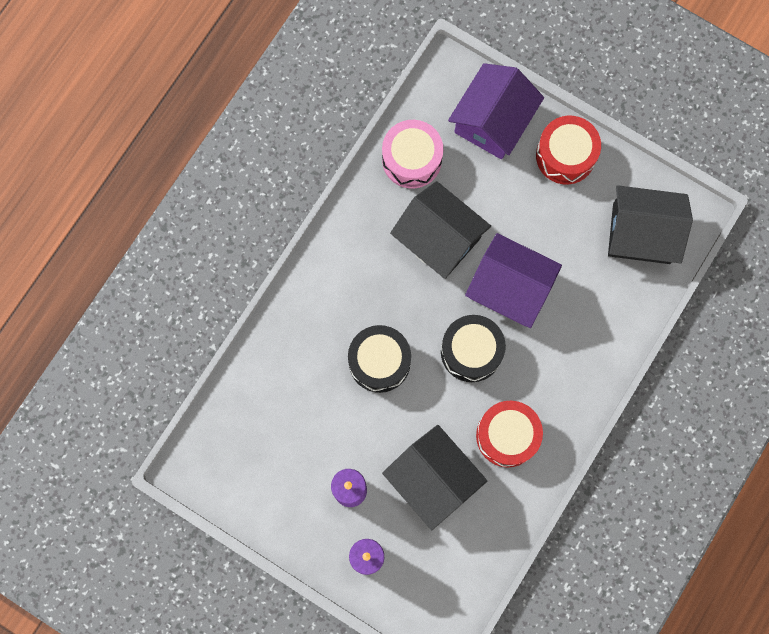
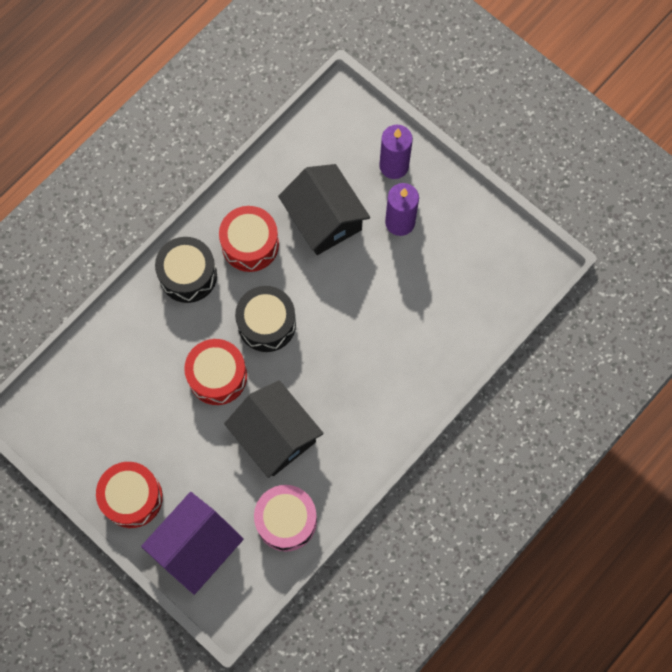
camera: 170 degrees left, 5 degrees down
black drum [348,325,411,393] -> black drum moved to [155,237,217,303]
purple house [465,233,562,328] -> red drum [184,339,247,405]
black house [608,185,693,264] -> none

